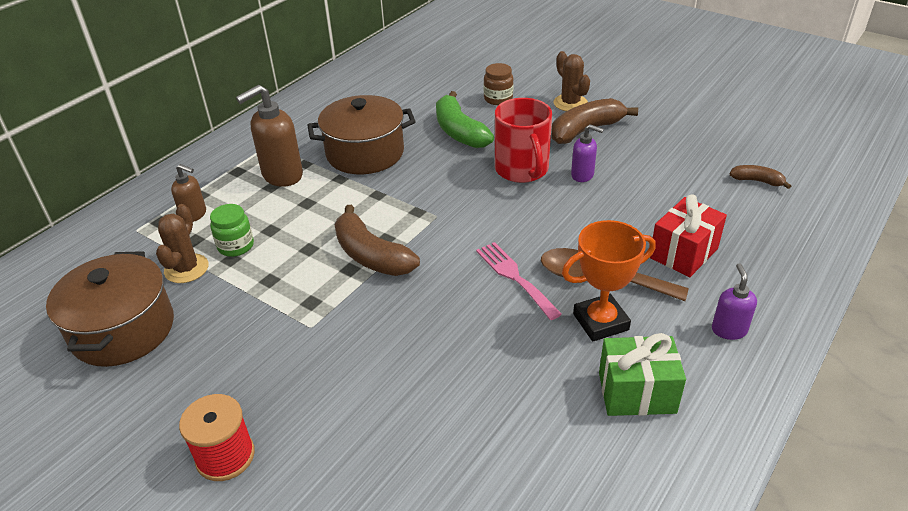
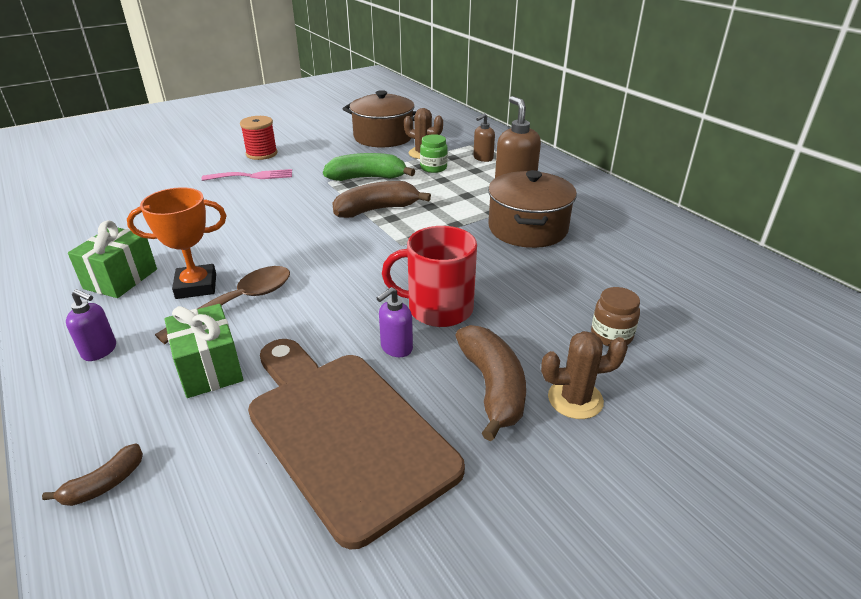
camera: 110 degrees right, 5 degrees down
green banana [436,91,494,148] -> green banana moved to [323,153,415,181]
pink fork [476,242,562,320] -> pink fork moved to [202,169,292,181]
orange trophy [562,220,656,341] -> orange trophy turned 75 degrees clockwise [127,187,226,299]
red gift [650,195,727,277] -> green gift [165,304,243,398]
brown banana [729,165,791,189] -> brown banana moved to [42,443,143,506]
none -> brown cutting board [248,339,465,550]

